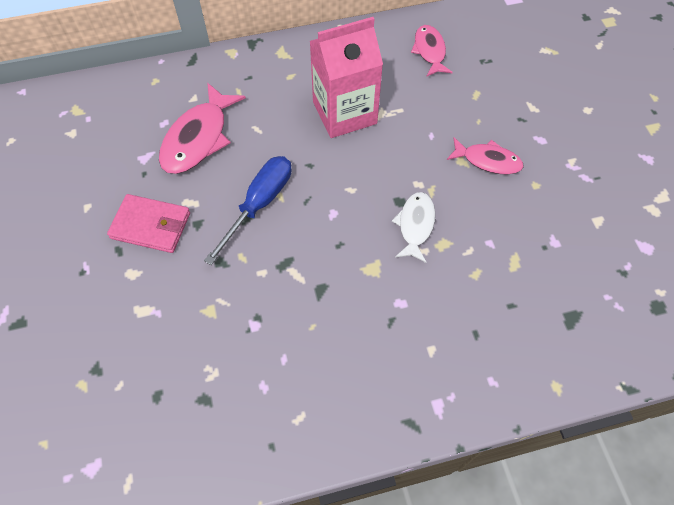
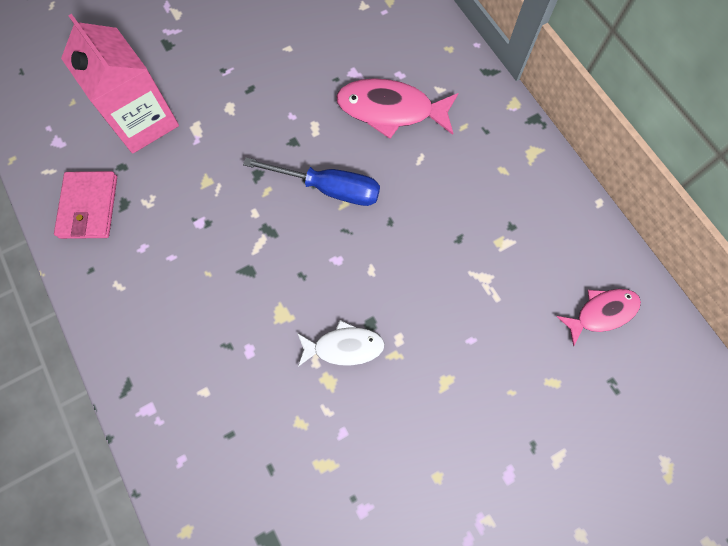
camera: 75 degrees right, 10 degrees up
pink wallet [107,194,190,253] -> pink wallet moved to [54,171,117,239]
pink carton [310,17,383,138] -> pink carton moved to [61,14,179,154]
pink fish [447,137,524,174] -> none

